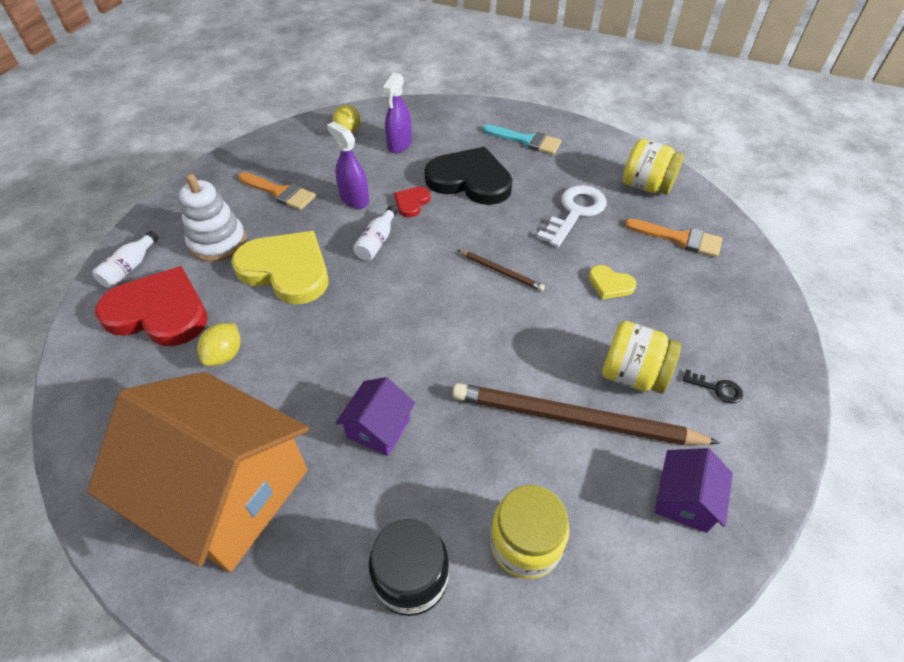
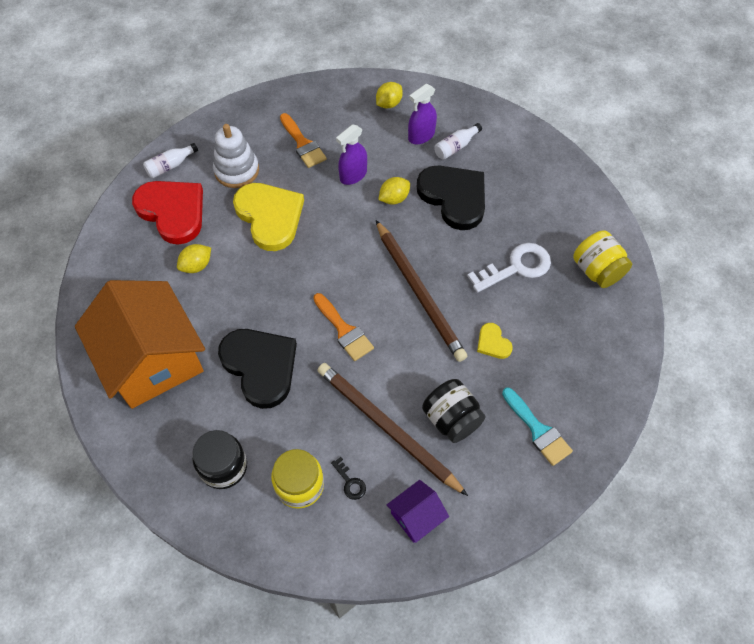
camera: 30 degrees right, 10 degrees up
purple spray bottle [327,122,369,209] -> purple spray bottle turned 120 degrees counterclockwise [336,124,367,185]
purple house [336,377,415,456] -> black heart [218,329,297,409]
white bottle [353,206,397,261] -> white bottle moved to [434,123,482,160]
red heart [394,187,431,217] -> yellow lemon [378,177,410,205]
brown pencil [458,250,545,291] -> brown pencil [376,220,467,362], size x2.17
turquoise brush [483,125,562,155] -> turquoise brush moved to [502,387,573,466]
yellow jar [602,321,681,394] -> black jar [422,379,486,443]
orange brush [625,219,723,257] -> orange brush moved to [313,293,374,361]
black key [683,370,743,403] -> black key moved to [331,457,366,500]

